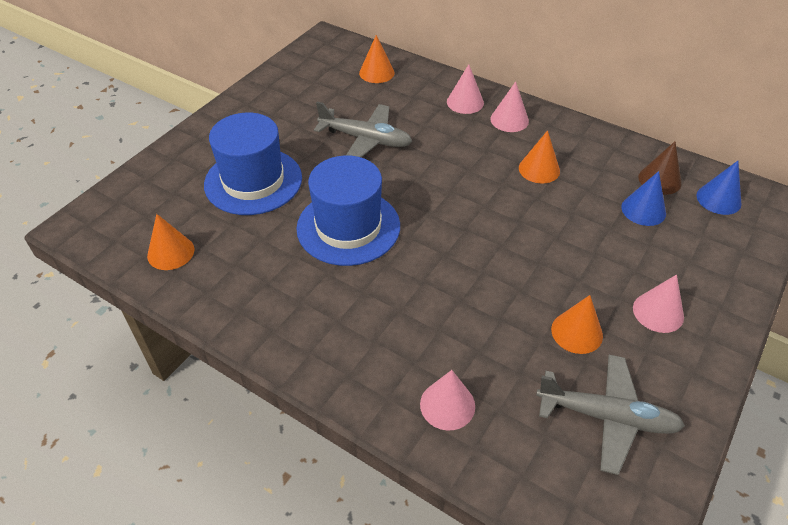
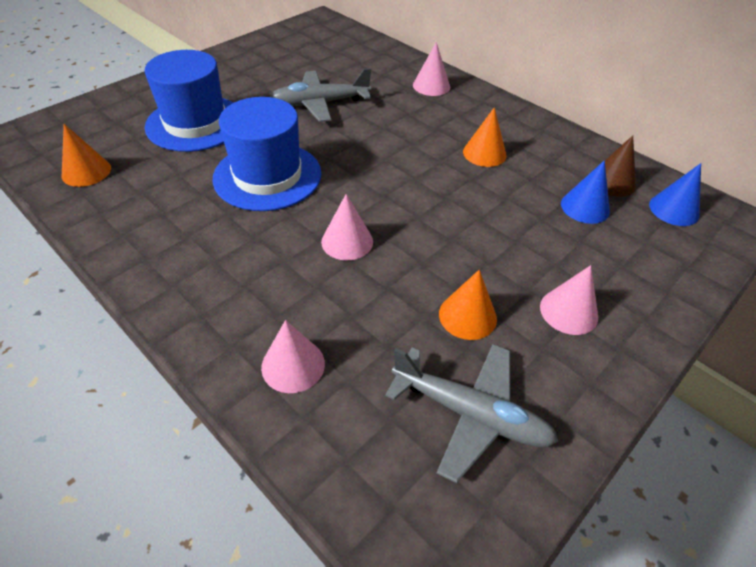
camera: 10 degrees right, 0 degrees up
grey plane [314,102,412,157] -> grey plane turned 135 degrees clockwise [270,68,371,122]
orange cone [359,35,395,83] -> none
pink cone [491,81,529,132] -> pink cone moved to [321,194,373,260]

